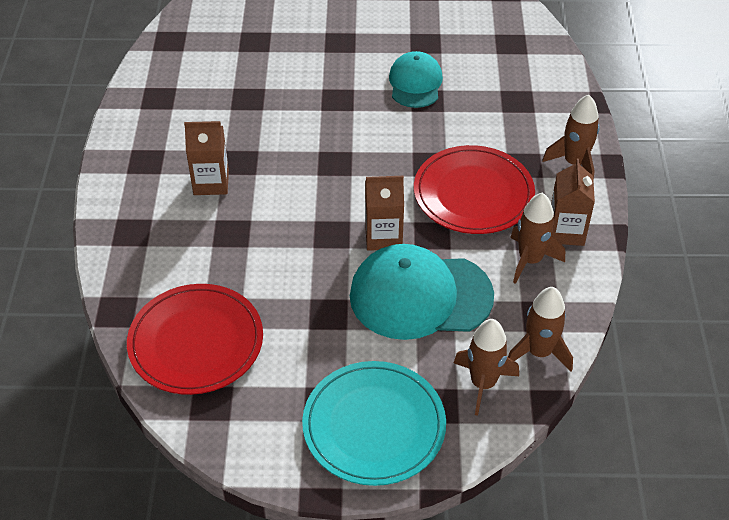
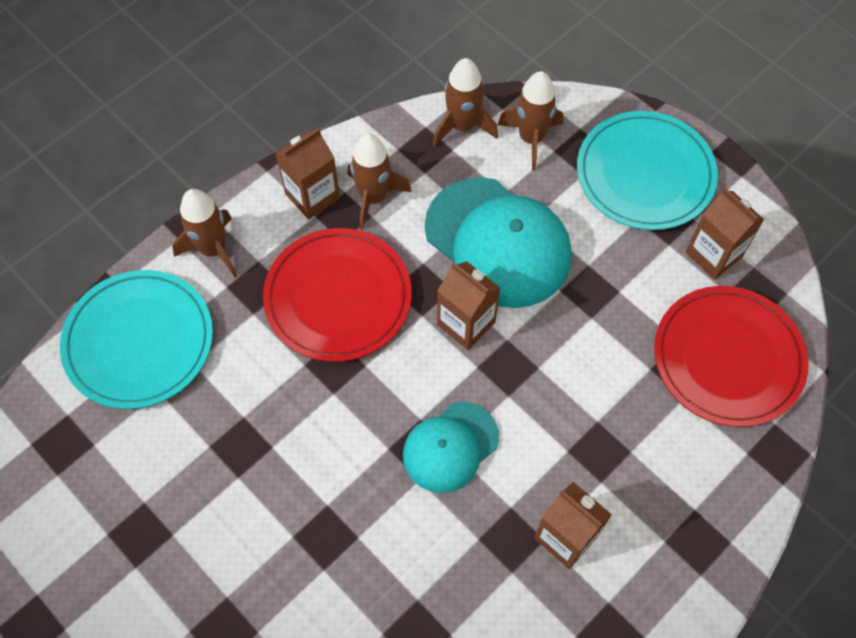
camera: 135 degrees left, 15 degrees up
turquoise cap [389,51,443,108] -> turquoise cap moved to [403,401,499,493]
none -> turquoise plate [60,270,213,409]
none -> brown carton [686,188,764,280]

